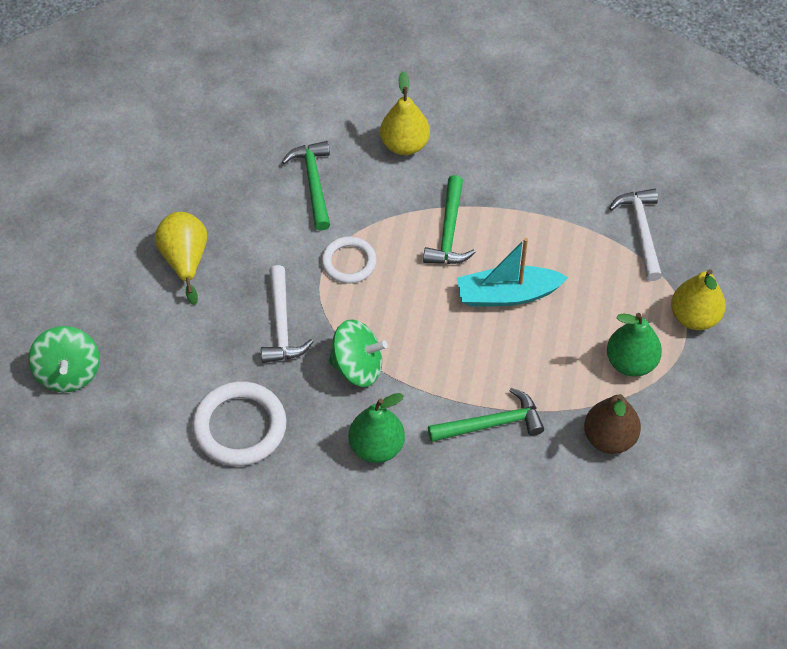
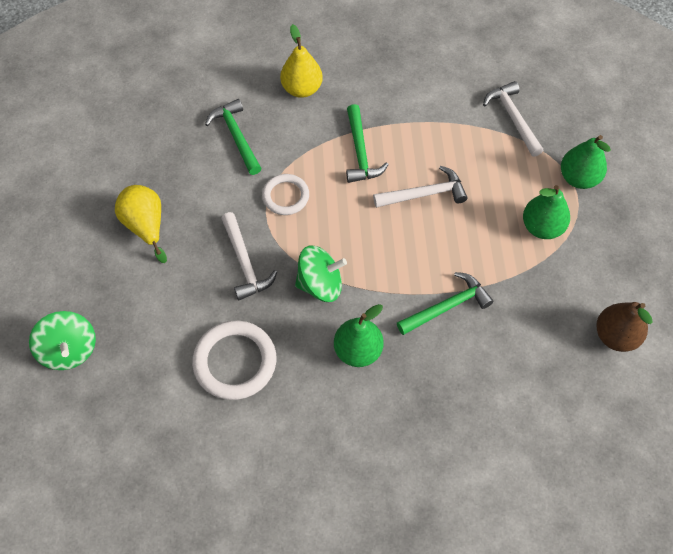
camera: 15 degrees left, 5 degrees up
turquoise boat [457,238,569,307] -> white hammer [373,166,468,208]
brown pear [584,394,641,454] -> brown pear moved to [596,302,653,352]
yellow pear [671,269,726,330] -> green pear [561,135,611,189]

